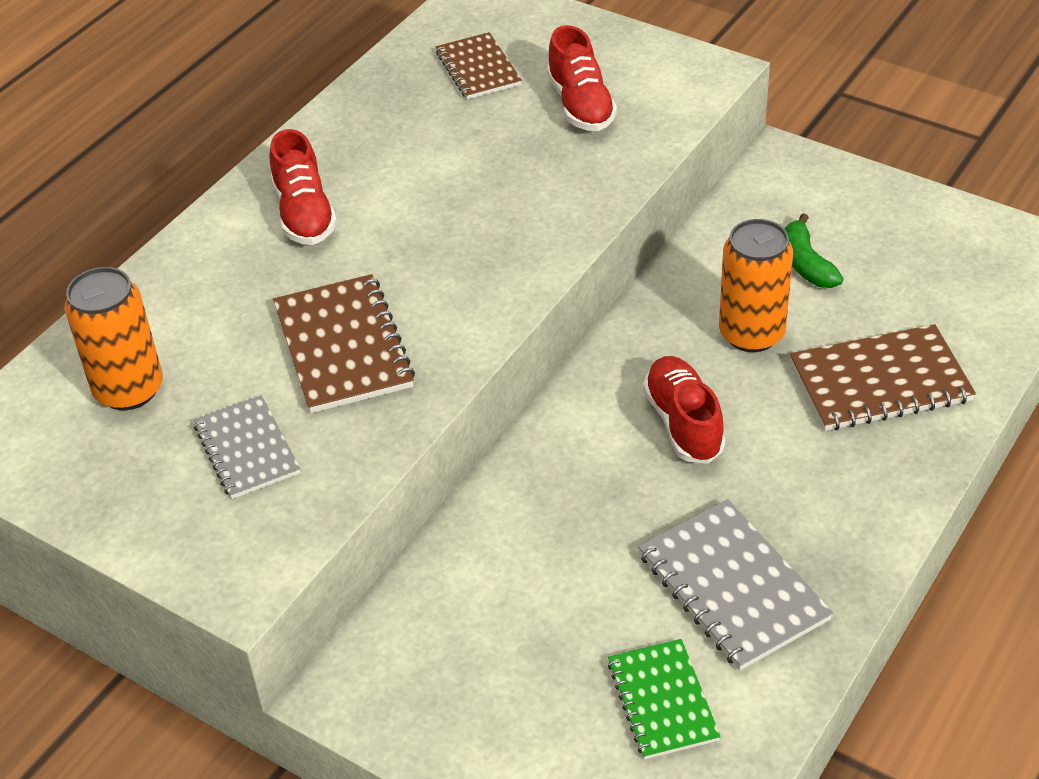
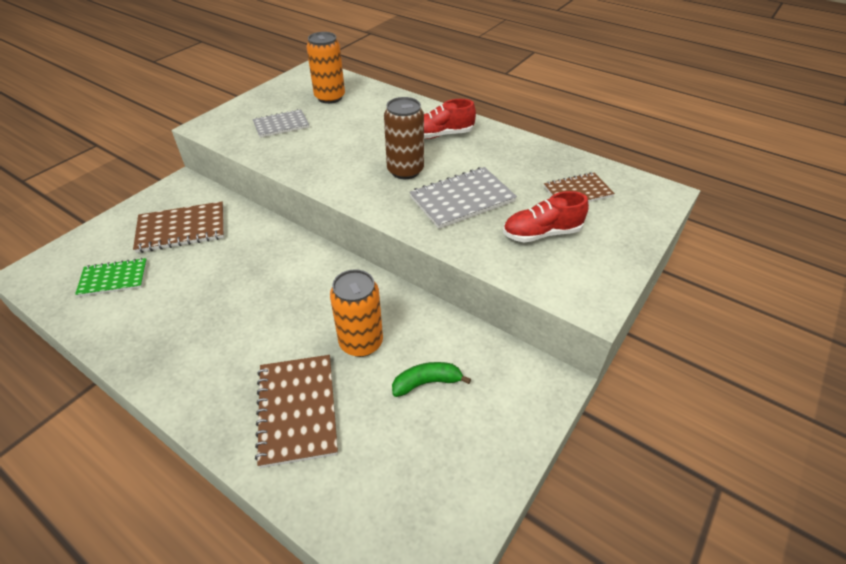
camera: 90 degrees right, 0 degrees up
brown notebook [273,274,415,413] -> brown notebook moved to [133,201,224,253]
grey notebook [638,499,833,671] -> grey notebook moved to [409,167,517,229]
red shoe [643,356,725,464] -> none
none -> brown can [384,97,424,179]

